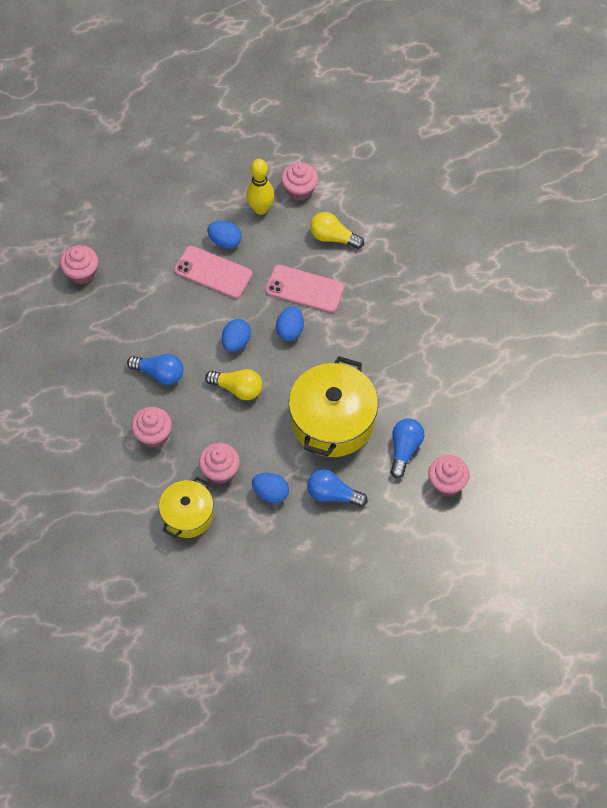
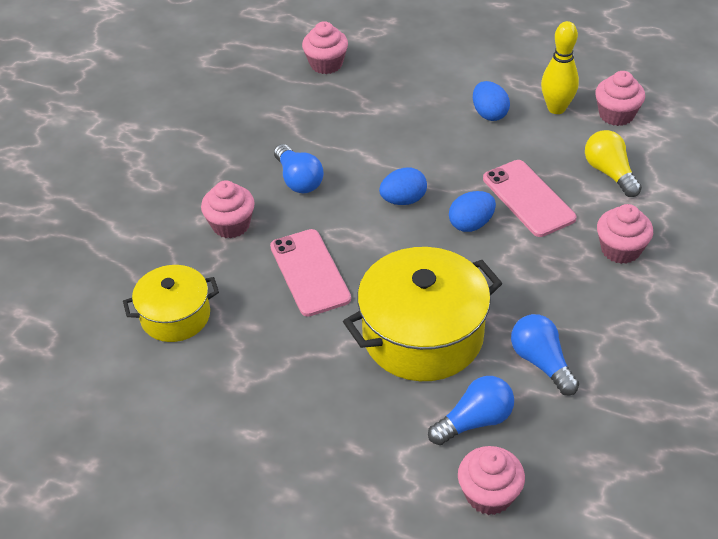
camera: 45 degrees right, 15 degrees down
pink phone [174,246,253,298] -> pink phone moved to [270,229,351,317]
pink cupcake [199,443,240,484] -> pink cupcake moved to [597,204,653,264]
yellow light bulb [205,369,262,400] -> none
blue egg [252,473,289,504] -> none
blue light bulb [307,469,368,507] -> blue light bulb moved to [511,314,579,396]

